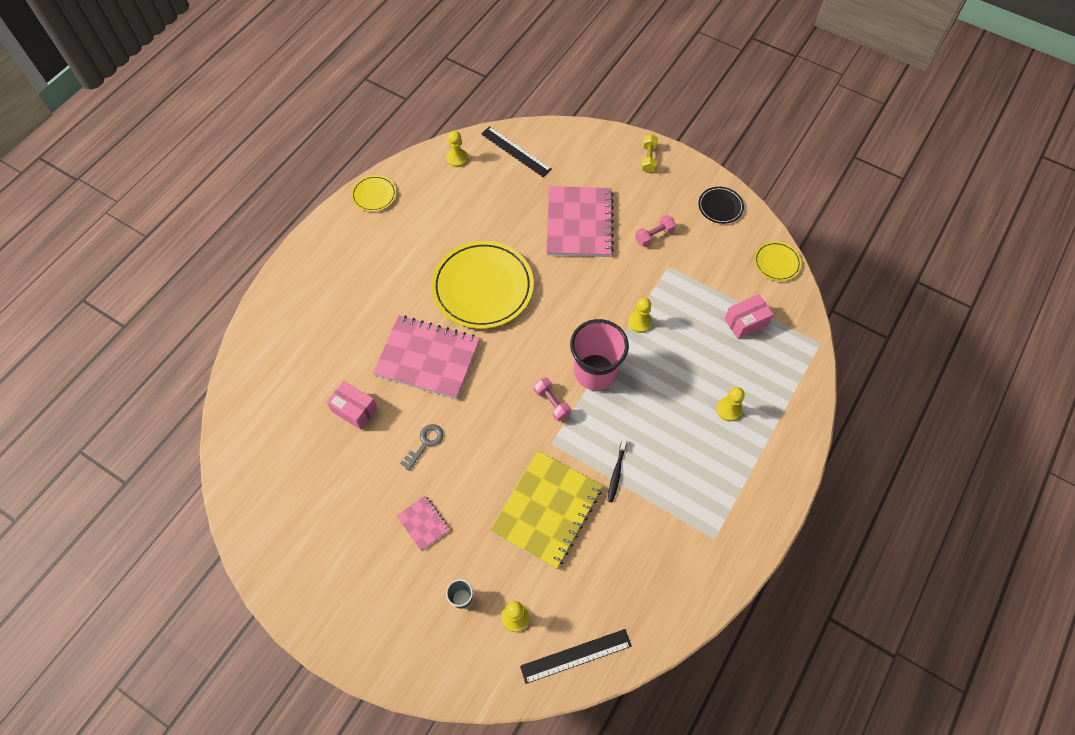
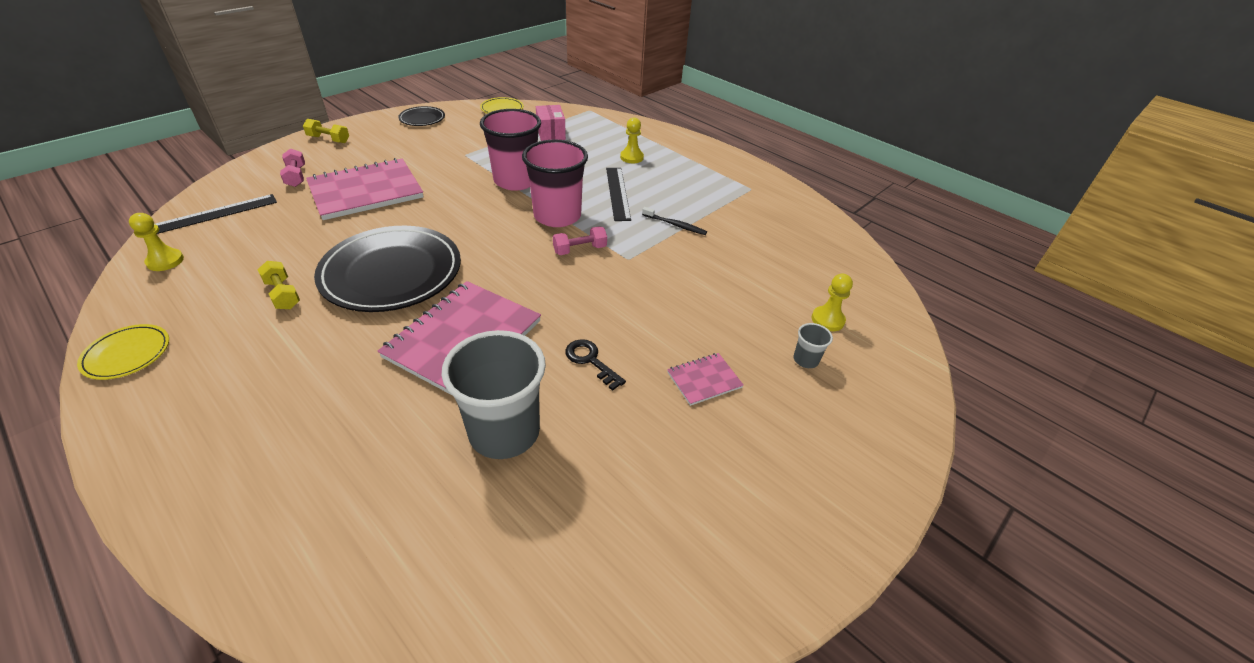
camera: 80 degrees left, 20 degrees down
pink box [327,381,378,430] -> grey cup [442,330,546,459]
grey key [400,424,444,471] -> black key [565,339,626,391]
yellow plate [431,241,534,329] -> black plate [314,226,461,312]
yellow notebook [490,451,603,569] -> none
black ruler [520,629,632,684] -> black ruler moved to [606,168,631,221]
pink notebook [546,186,614,257] -> pink notebook turned 45 degrees counterclockwise [306,158,424,220]
yellow pawn [628,298,652,333] -> pink cup [480,109,541,191]
pink dumbbell [635,215,676,247] -> pink dumbbell moved to [280,148,305,187]
none -> yellow dumbbell [257,261,300,309]

